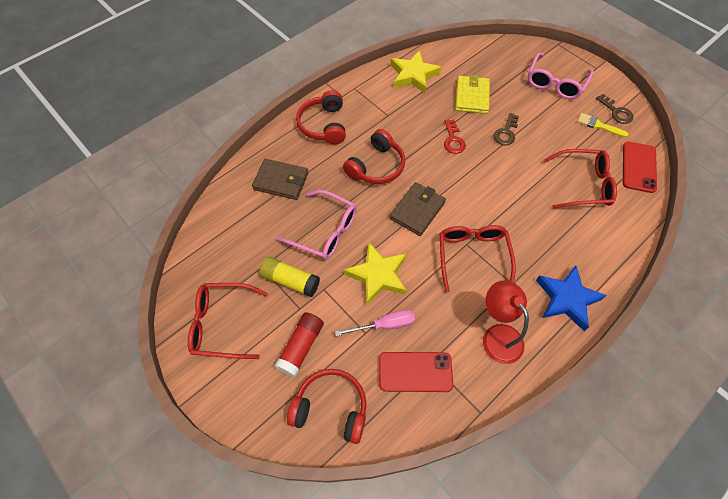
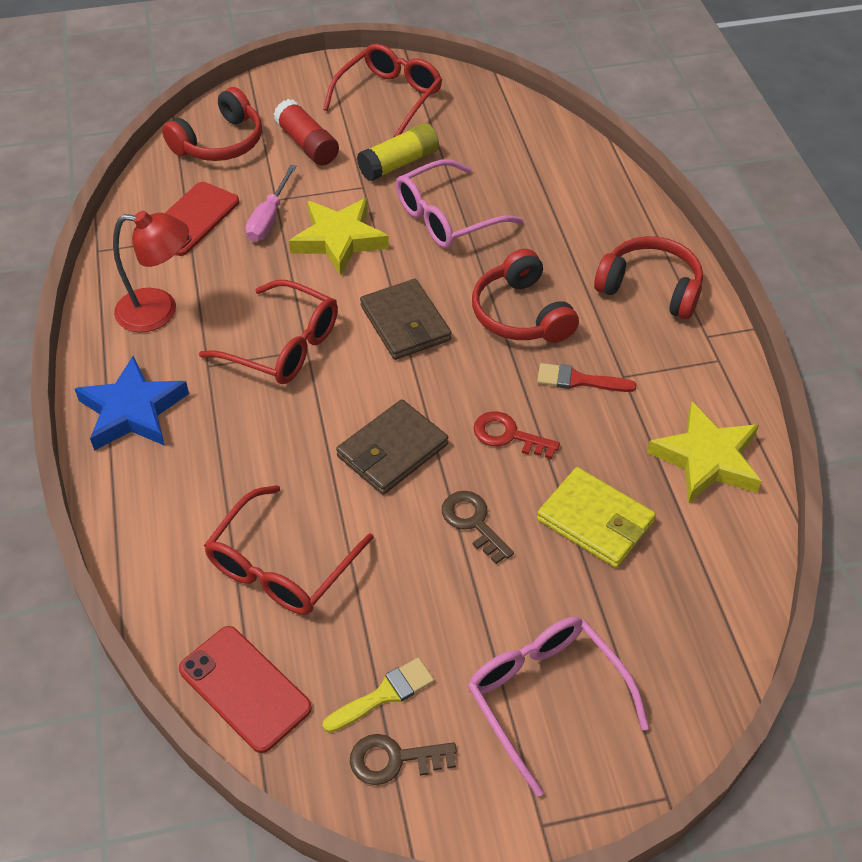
camera: 120 degrees right, 10 degrees down
brown wallet [252,159,309,200] -> brown wallet moved to [336,399,448,495]
none -> red brush [537,363,636,392]

